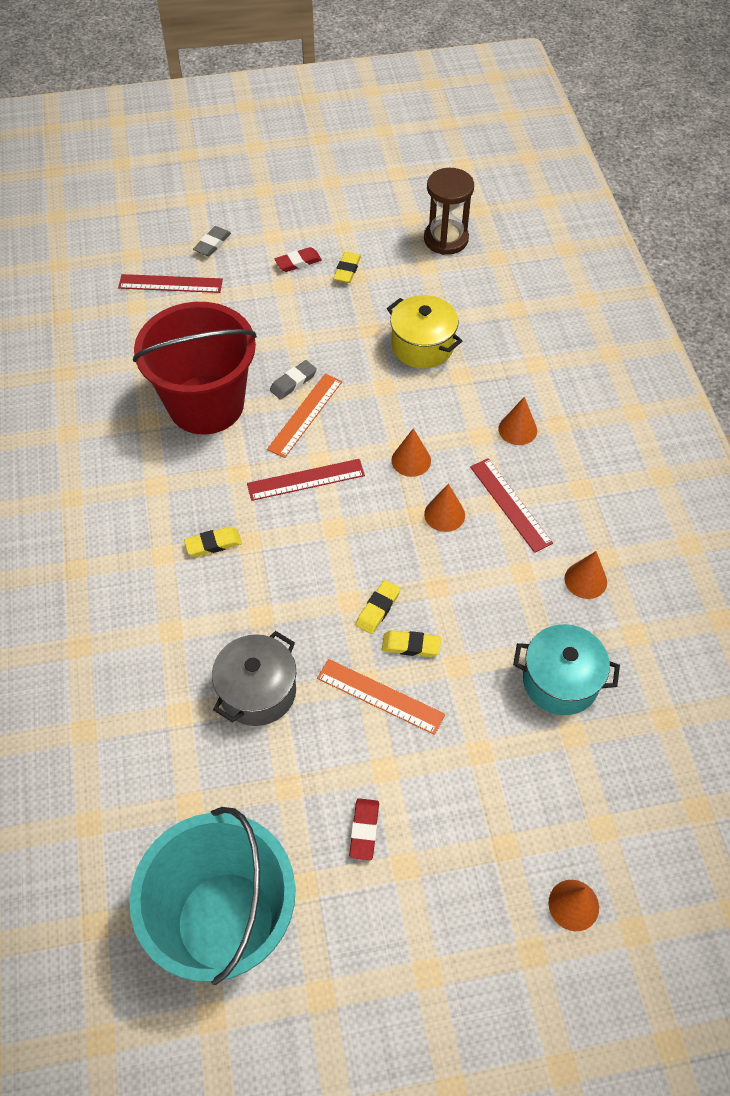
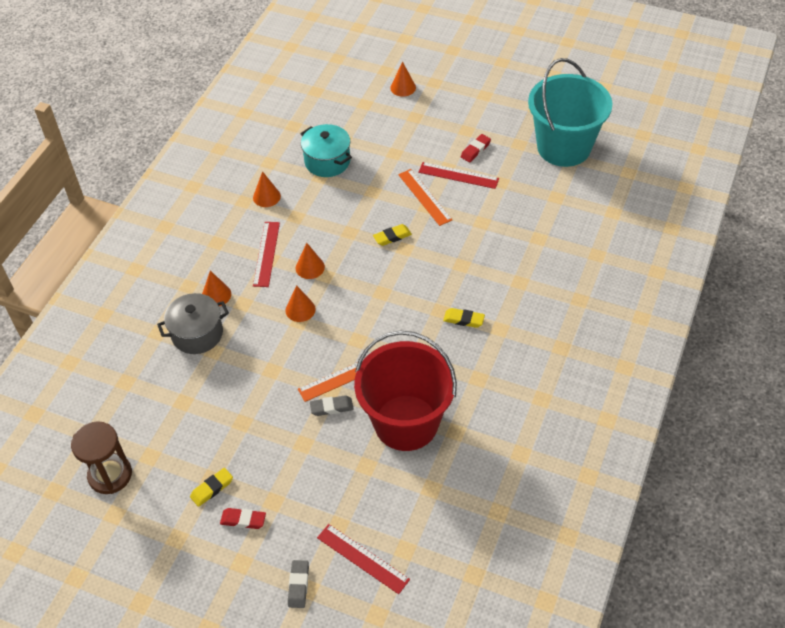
camera: 145 degrees left, 5 degrees down
grey eraser [193,226,231,256] -> grey eraser turned 60 degrees counterclockwise [288,560,309,608]
grey pot [212,631,296,726] -> grey pot moved to [157,293,229,354]
red ruler [247,459,365,501] -> red ruler moved to [418,162,499,189]
yellow eraser [382,630,441,657] -> none
yellow pot [387,295,462,369] -> none

